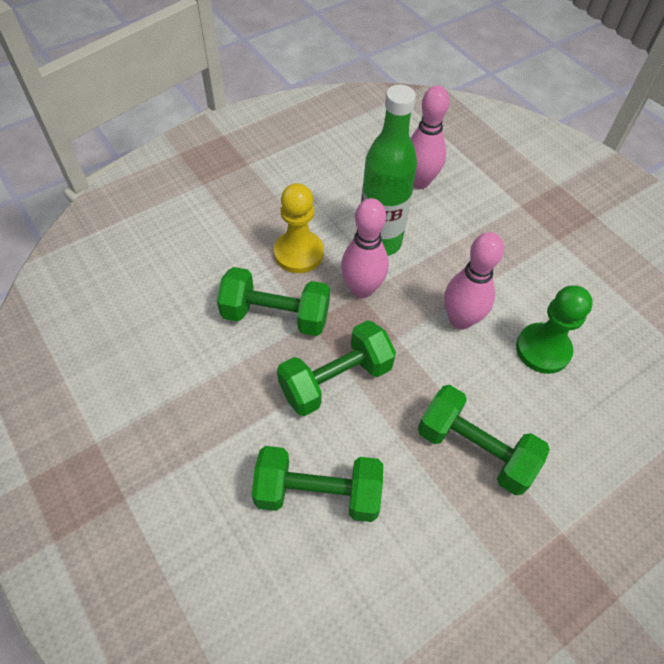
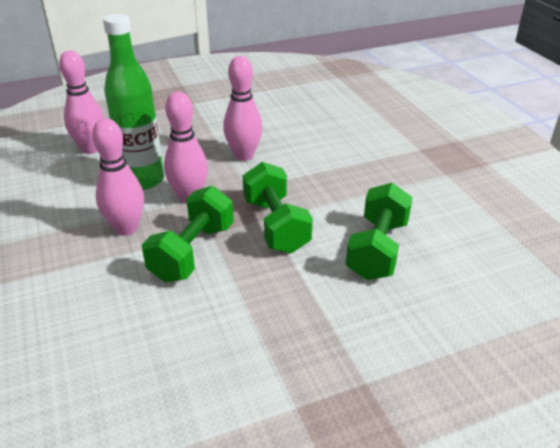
camera: 75 degrees left, 20 degrees down
yellow pawn [274,183,324,273] -> pink bowling pin [92,118,144,236]
green dumbbell [418,385,550,495] -> none
green pawn [516,285,593,374] -> none

